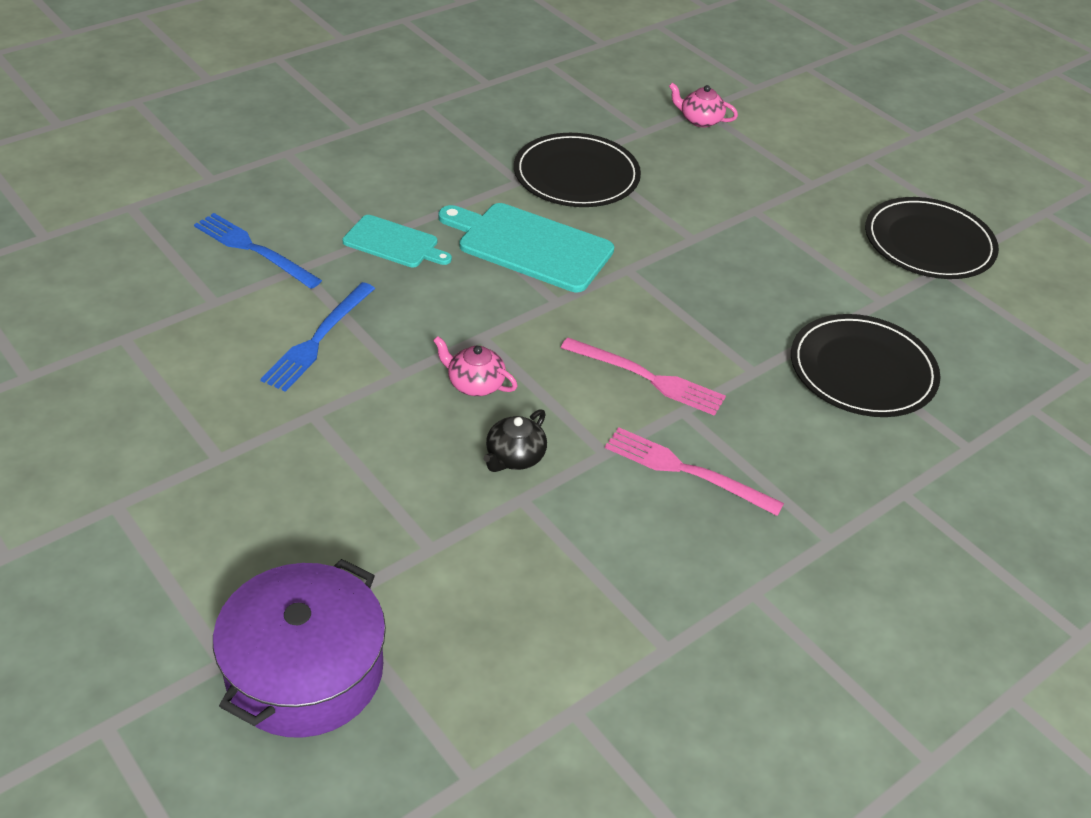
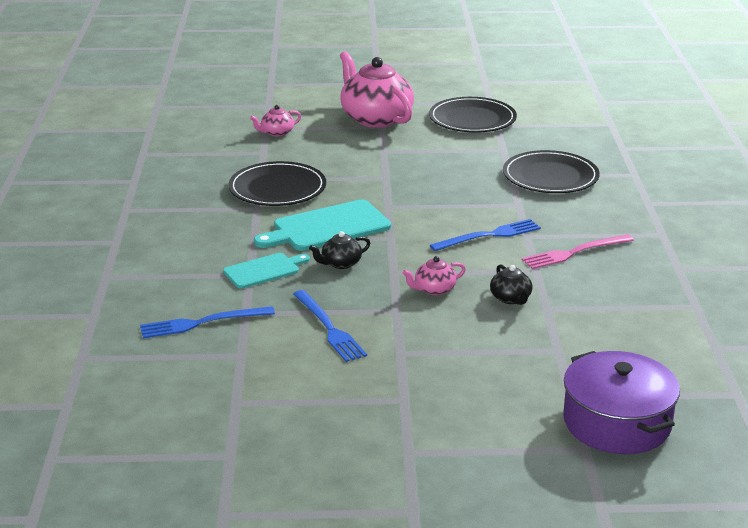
camera: 50 degrees left, 15 degrees down
pink fork [561,337,726,416] -> blue fork [430,219,541,251]
none -> black teapot [309,231,370,269]
none -> pink teapot [340,51,414,128]

